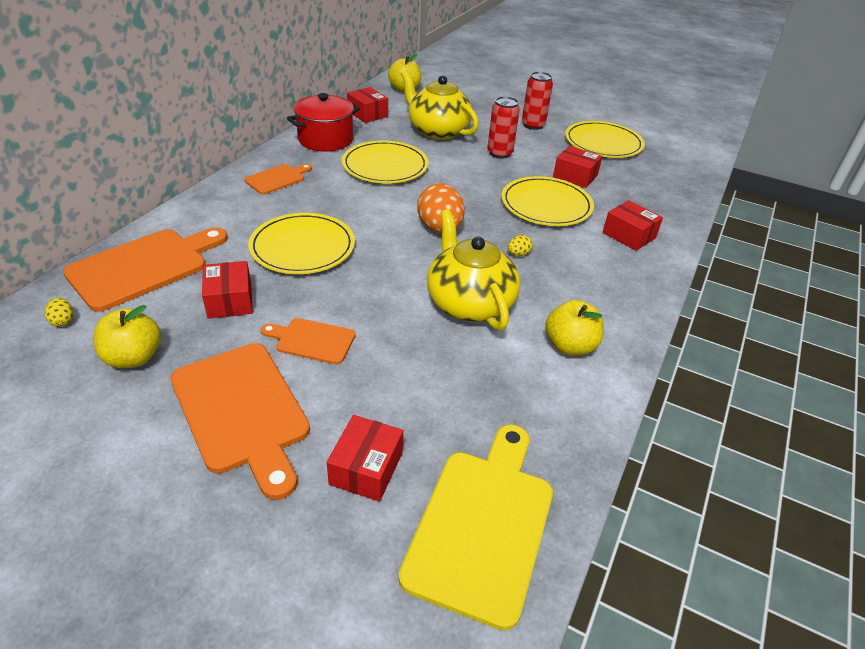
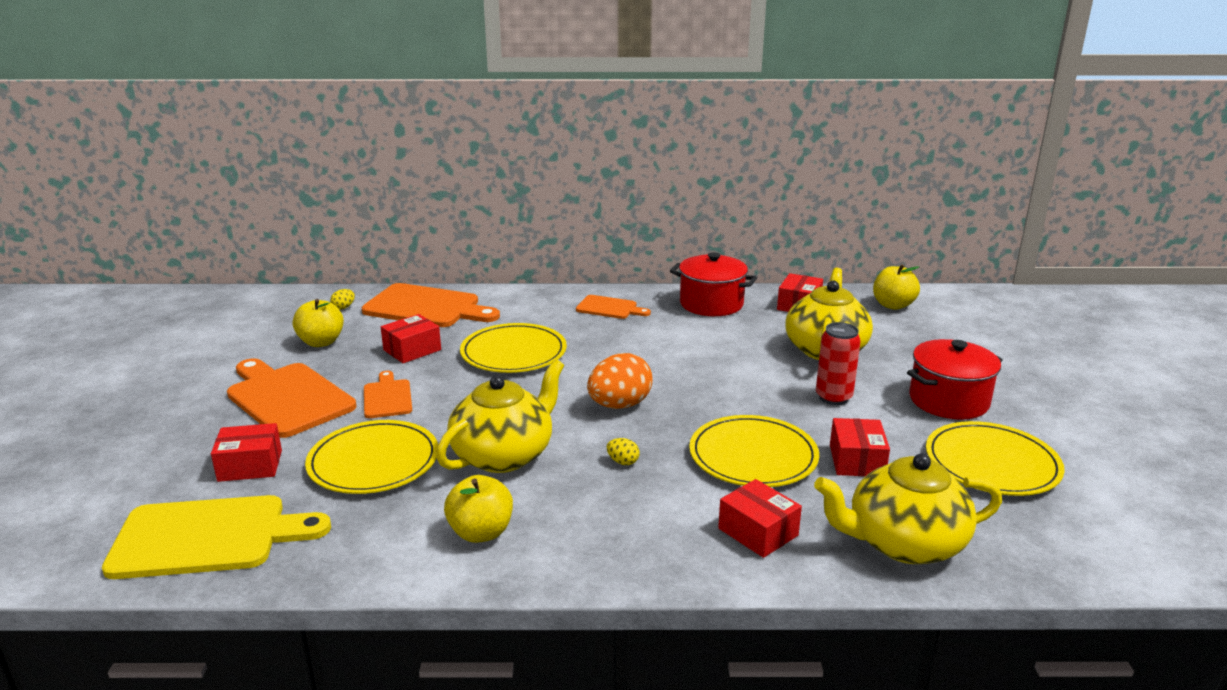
camera: 65 degrees right, 15 degrees down
orange cutting board [170,343,310,500] -> orange cutting board turned 105 degrees clockwise [227,358,357,438]
yellow plate [342,140,429,184] -> yellow plate moved to [305,420,438,494]
red can [522,72,553,130] -> red pot [907,339,1003,419]
red box [603,200,663,251] -> red box turned 60 degrees counterclockwise [718,479,802,558]
none -> yellow teapot [814,453,1002,564]

